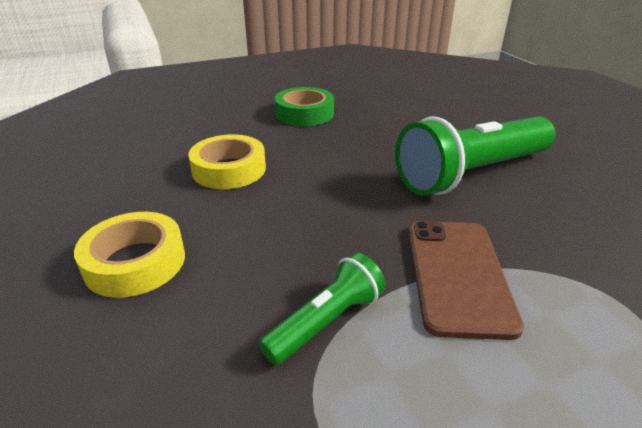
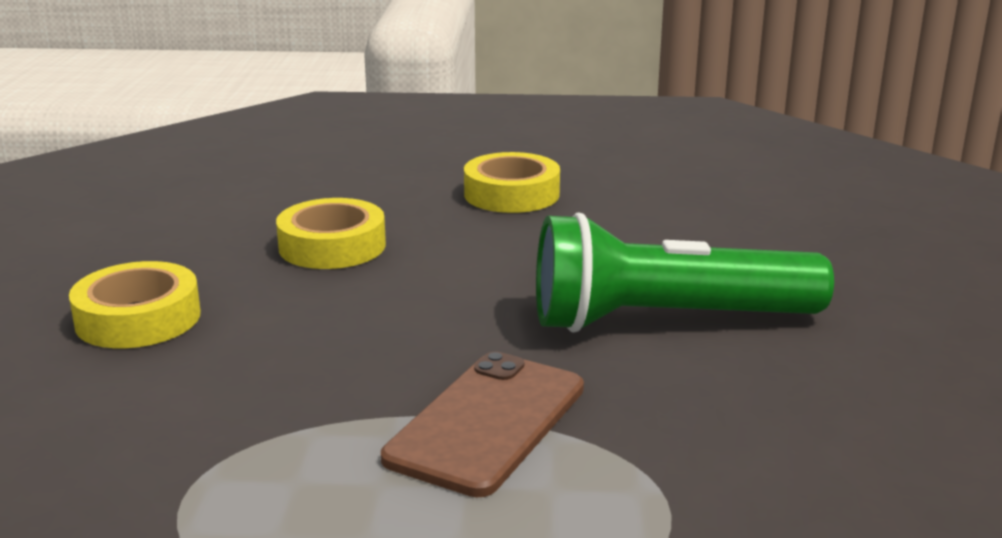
camera: 25 degrees right, 10 degrees down
green flashlight [259,253,386,365] -> none
green tape [275,87,334,126] -> yellow tape [464,152,560,213]

